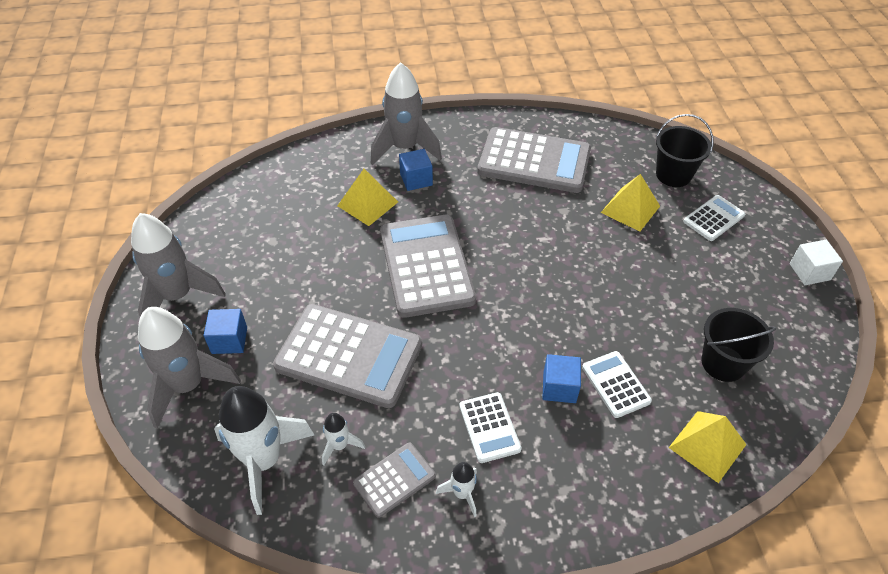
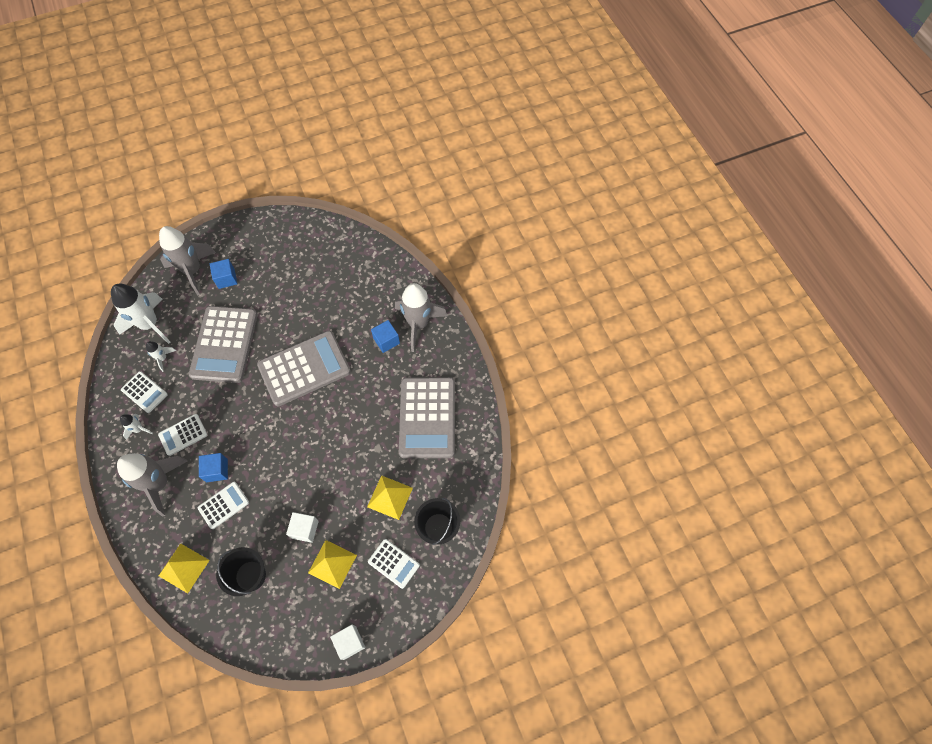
camera: 75 degrees right, 15 degrees up
grey rocket [131,213,226,316] -> grey rocket moved to [117,453,187,516]
yellow pyramid [337,169,398,226] -> yellow pyramid moved to [308,540,357,589]
grey calculator [353,443,436,518] -> white calculator [121,371,168,413]
none -> white cube [286,512,319,543]

